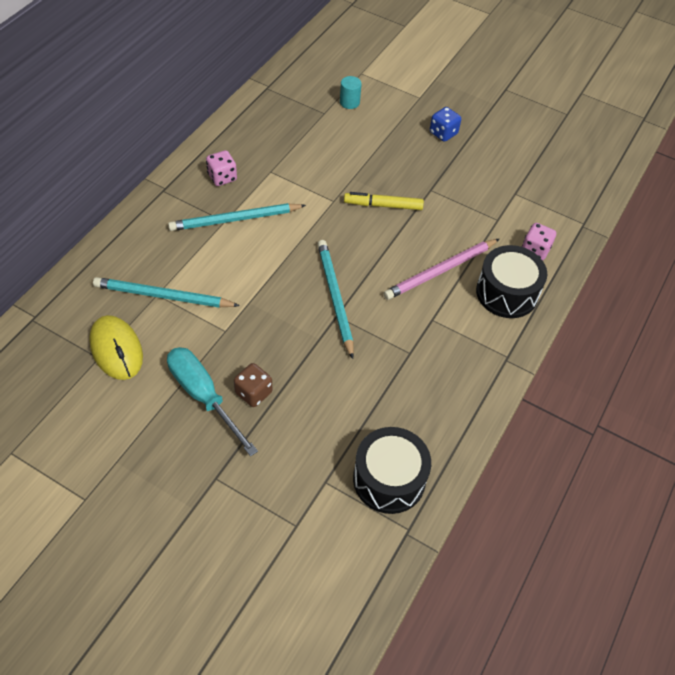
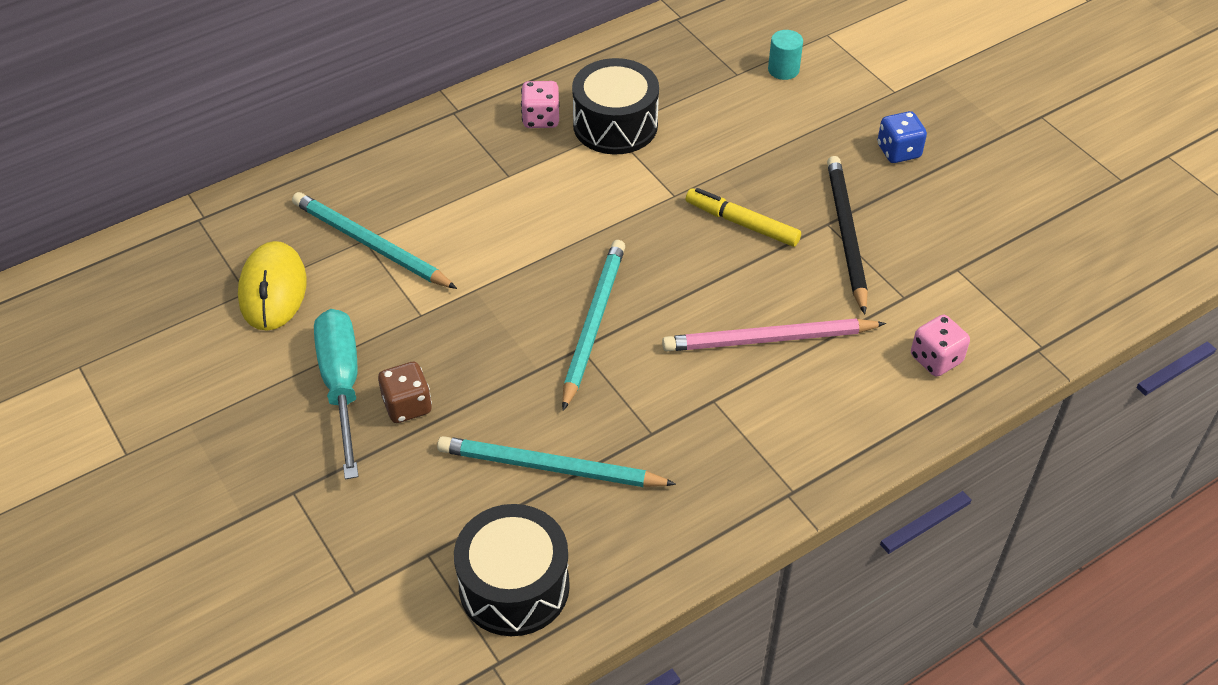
camera: 30 degrees right, 5 degrees down
turquoise pencil [168,203,306,231] -> turquoise pencil moved to [437,436,676,487]
black drum [476,245,547,318] -> black drum moved to [572,58,659,154]
none -> black pencil [827,156,868,314]

